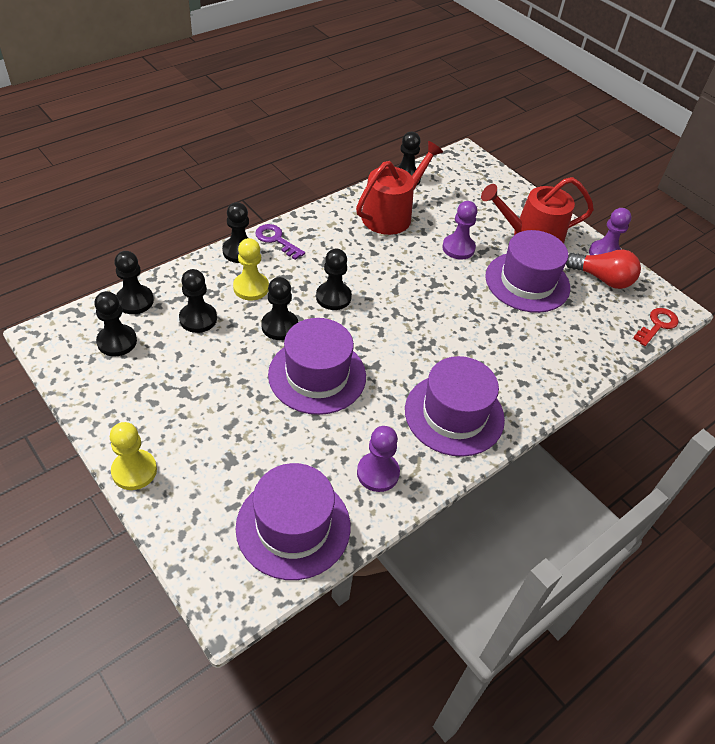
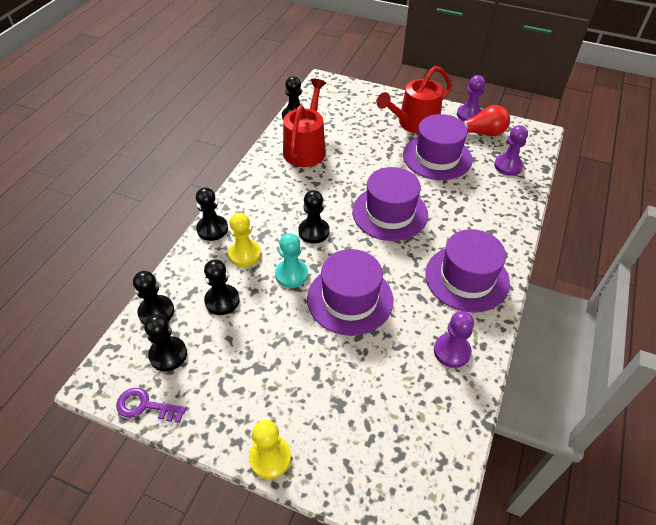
camera: 25 degrees left, 0 degrees up
purple hat [236,463,351,580] -> purple hat moved to [352,167,428,241]
purple key [255,224,305,260] -> purple key moved to [116,388,186,423]
black pawn [261,277,298,340] -> turquoise pawn [275,233,308,288]
purple pawn [442,201,478,259] -> purple pawn moved to [494,125,528,176]
red key [633,308,679,346] -> none

